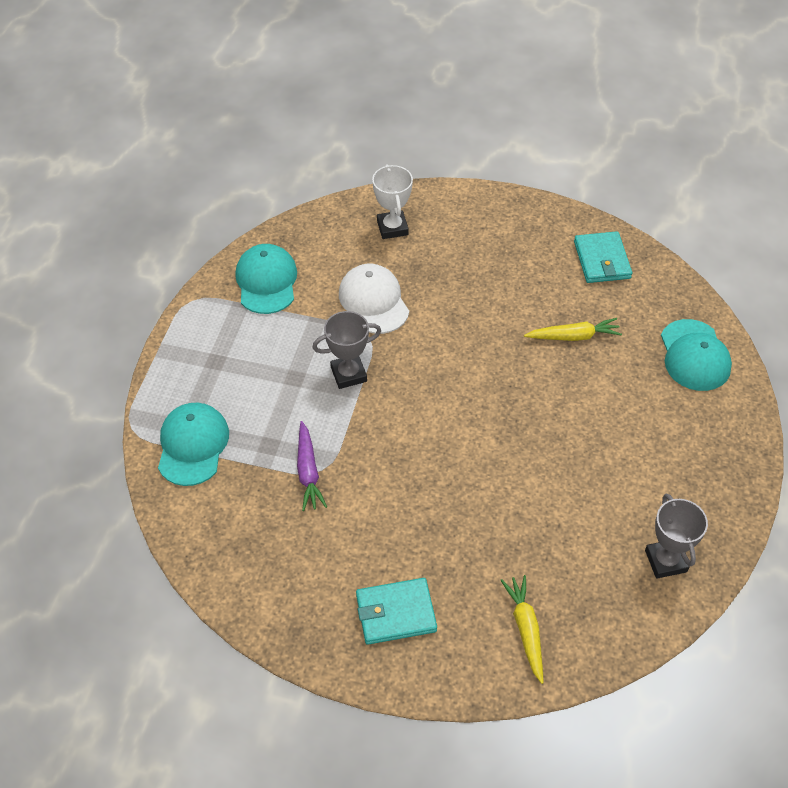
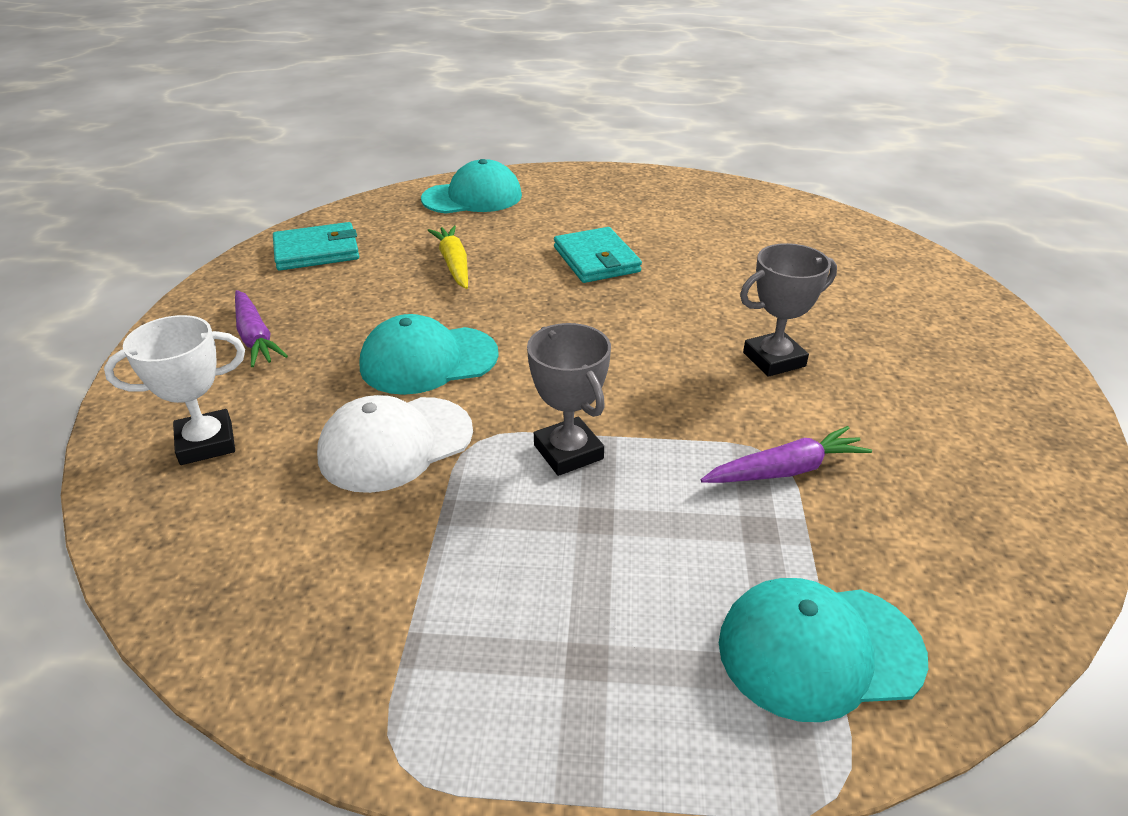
camera: 100 degrees left, 15 degrees down
turquoise cap [235,244,297,314] -> turquoise cap moved to [360,314,499,395]
turquoise wallet [356,578,437,645] -> turquoise wallet moved to [554,227,642,283]
yellow carrot [500,575,544,684] -> none
grey trophy [645,494,708,579] -> grey trophy moved to [740,243,837,377]
none -> purple carrot [235,290,288,367]

